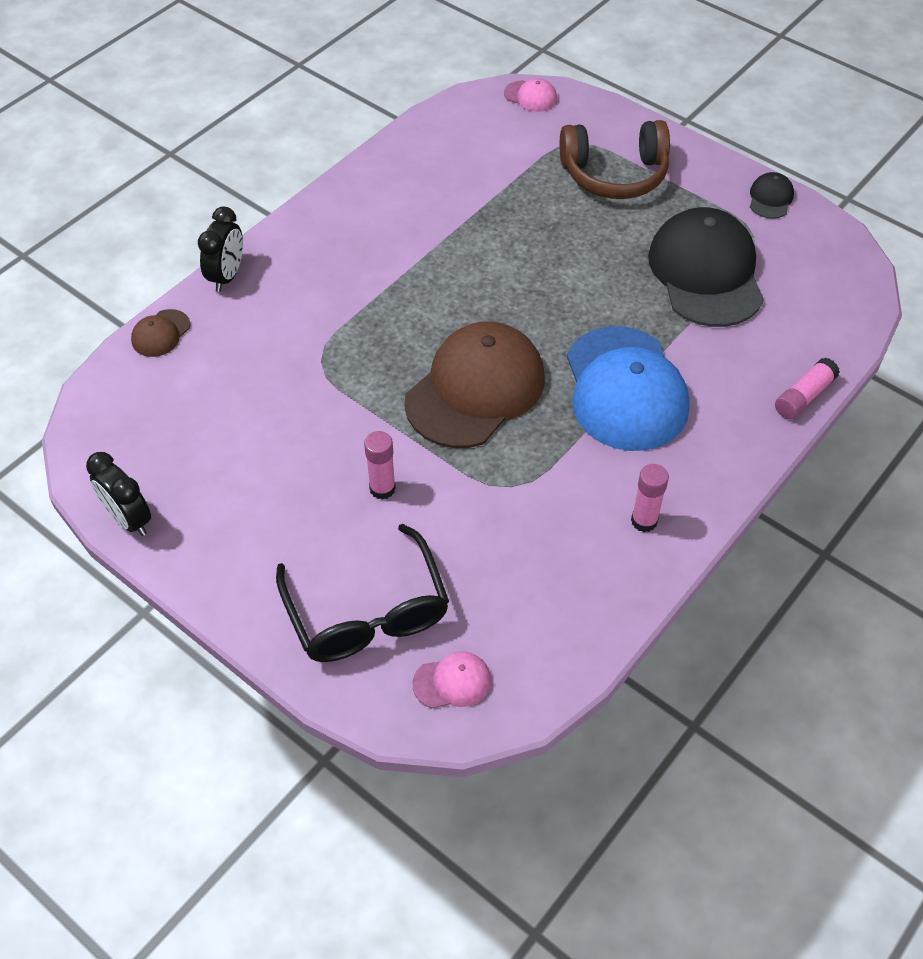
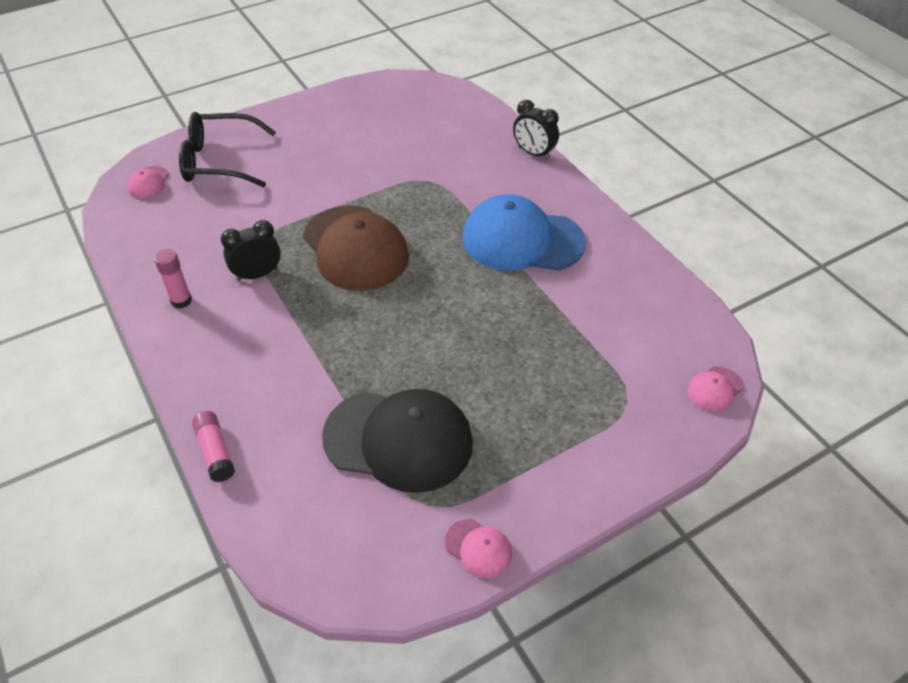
camera: 110 degrees right, 5 degrees down
black clock [86,452,151,536] -> black clock moved to [221,220,281,281]
brown cap [131,309,190,357] -> none
pink glue stick [364,431,396,500] -> none
brown headphones [560,120,670,199] -> none
blue cap [567,326,690,451] -> blue cap moved to [462,194,586,271]
black cap [750,172,794,219] -> pink cap [445,519,512,578]

